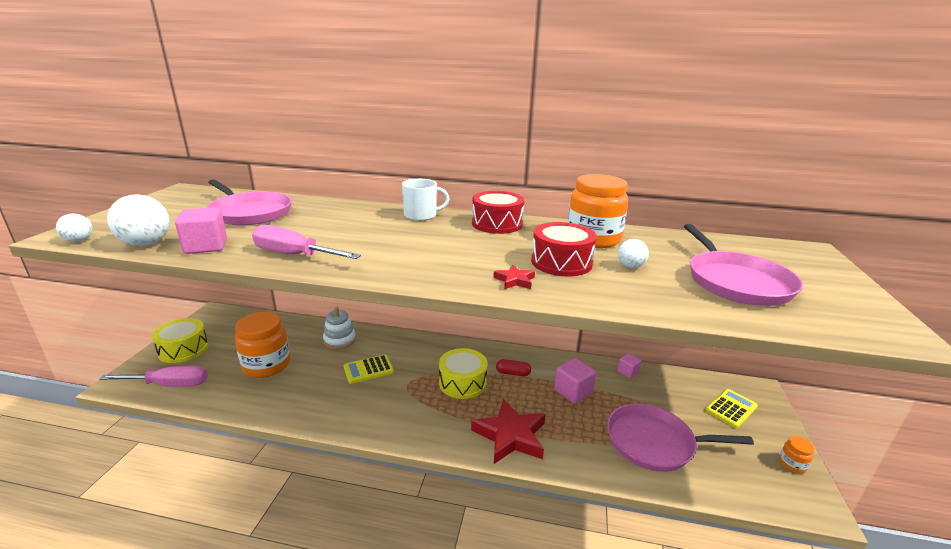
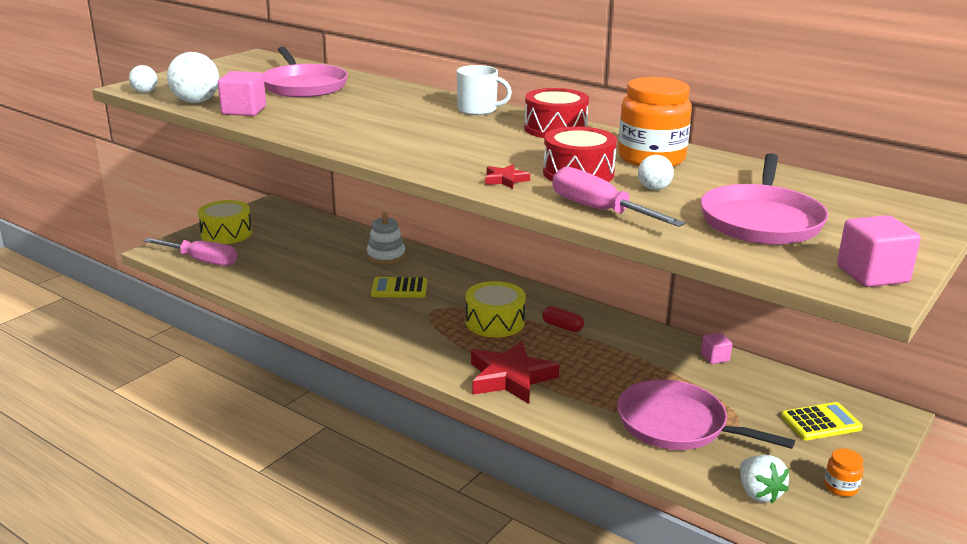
camera: 25 degrees right, 0 degrees up
orange jar [235,312,290,378] -> none
pink screwdriver [252,225,361,259] -> pink screwdriver moved to [553,167,685,227]
pink cube [554,358,596,404] -> pink cube moved to [837,215,921,287]
none -> white strawberry [740,455,789,503]

